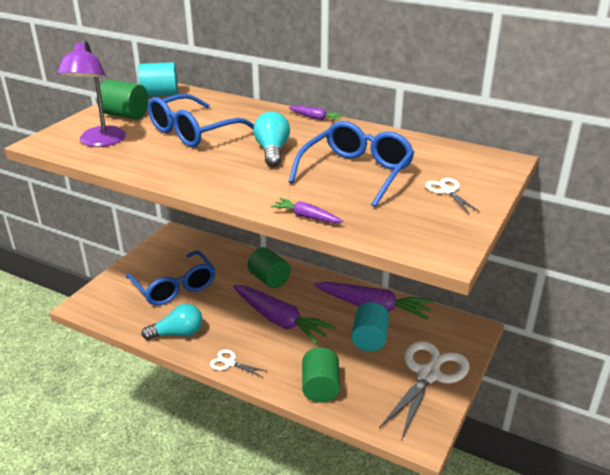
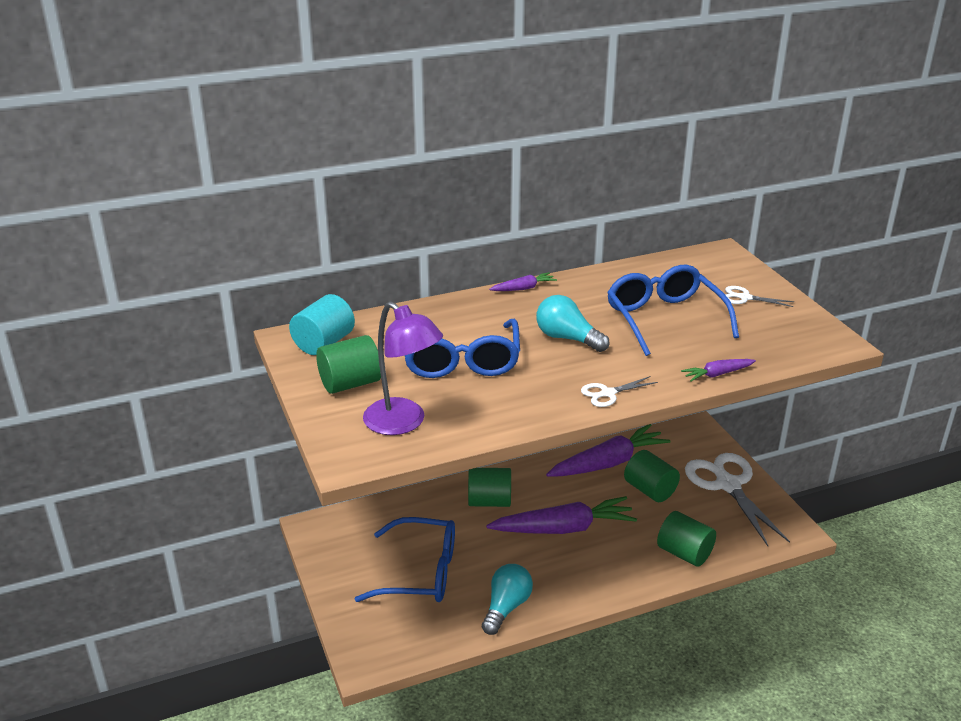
camera: 50 degrees left, 0 degrees up
white scissors [210,350,266,377] -> white scissors moved to [581,376,658,407]
turquoise cylinder [351,302,389,352] -> green cylinder [624,450,680,502]

